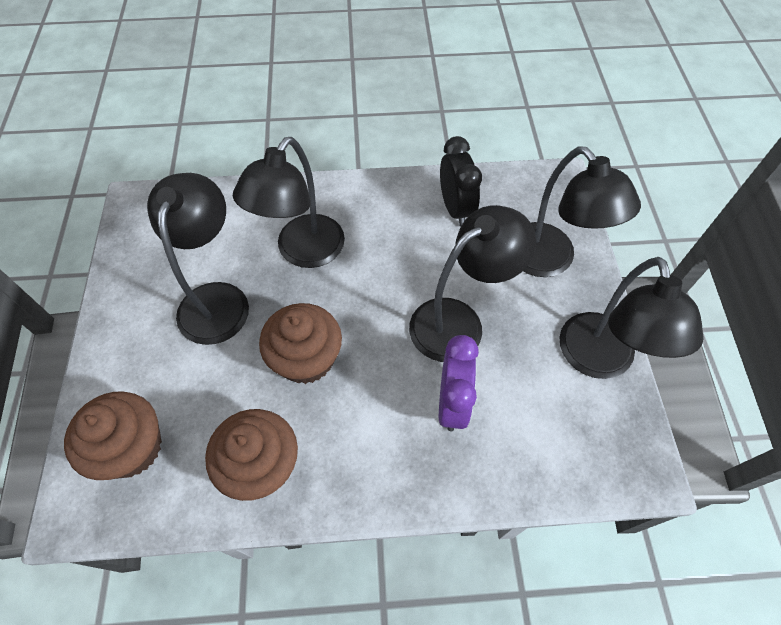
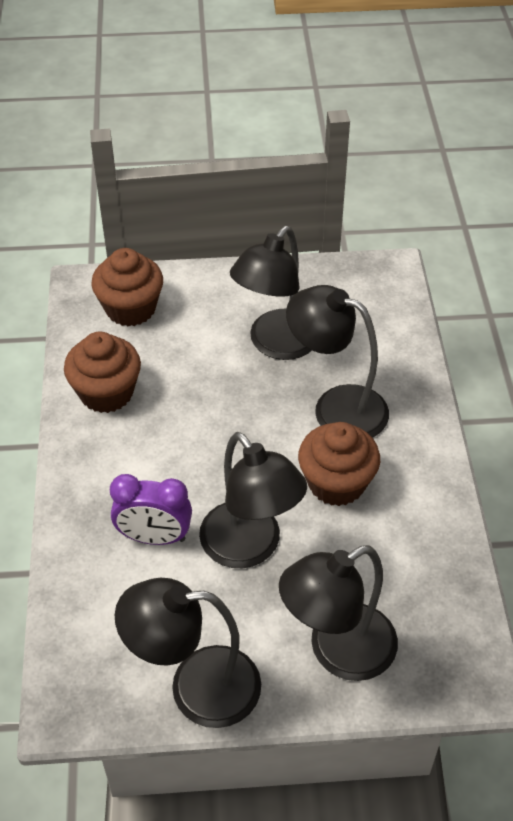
camera: 90 degrees right, 10 degrees down
black lamp [147,173,249,345] -> black lamp turned 120 degrees clockwise [230,226,312,360]
brown cupcake [259,303,342,384] -> brown cupcake moved to [298,422,380,506]
black clock [440,136,482,226] -> none

